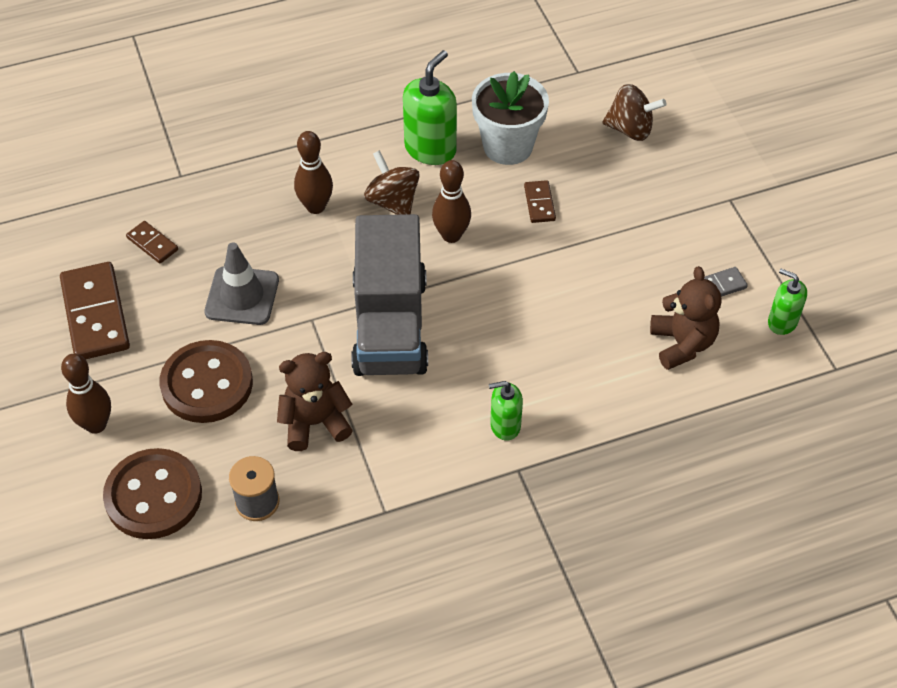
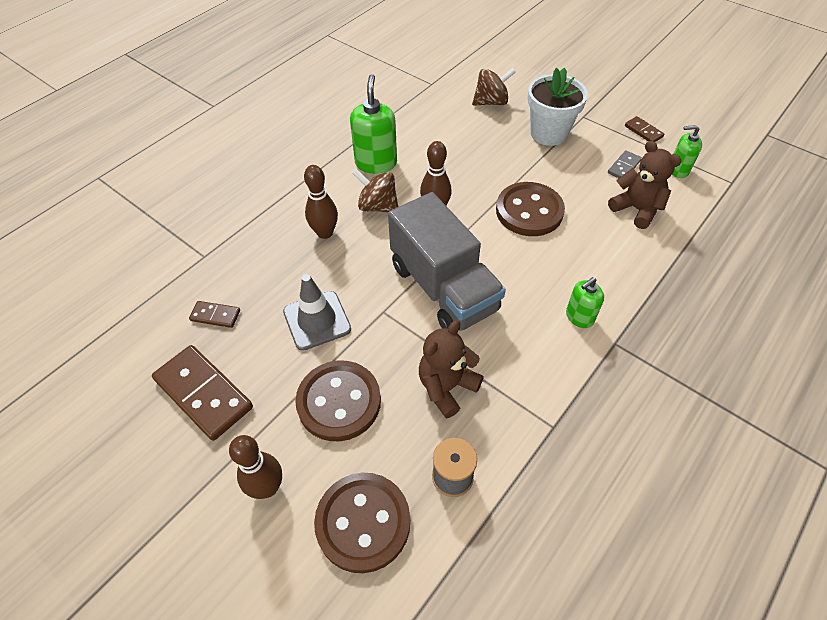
camera: 30 degrees left, 0 degrees up
white flower pot [472,71,549,165] -> white flower pot moved to [528,68,588,146]
brown domino [524,180,556,223] -> brown domino moved to [625,116,664,142]
none -> brown button [496,182,565,236]

